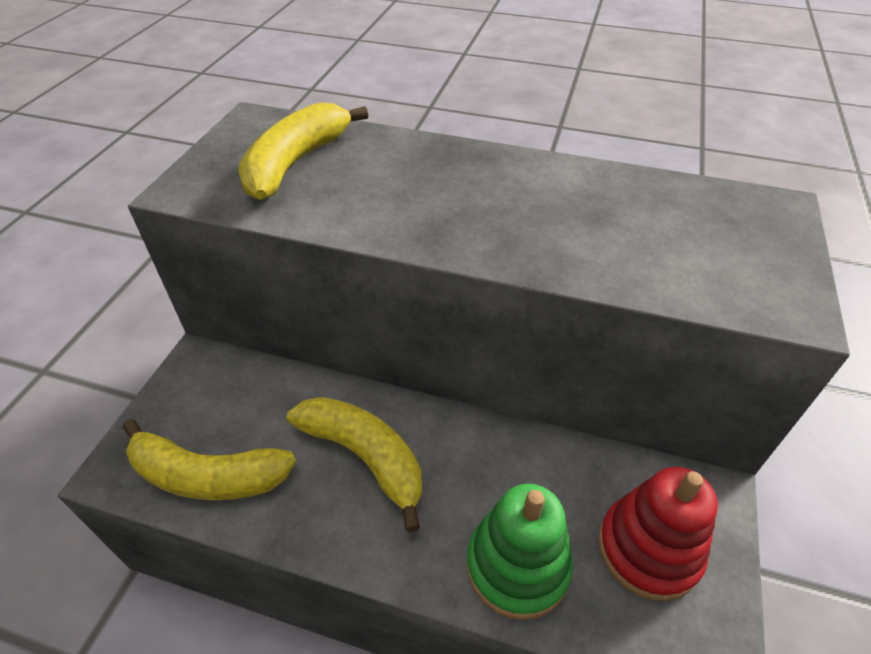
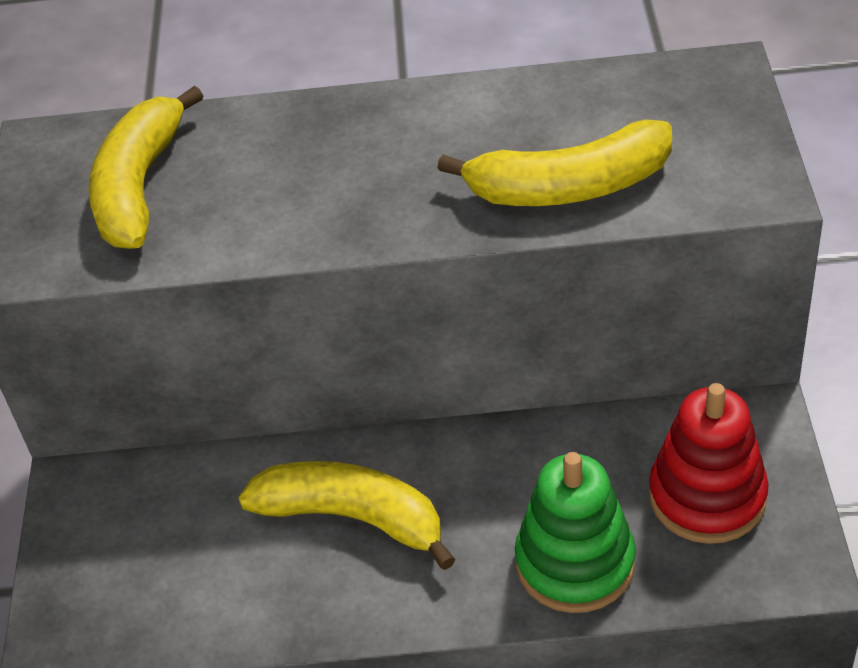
camera: 15 degrees left, 0 degrees up
yellow banana [123,419,296,500] -> yellow banana moved to [437,119,672,206]

